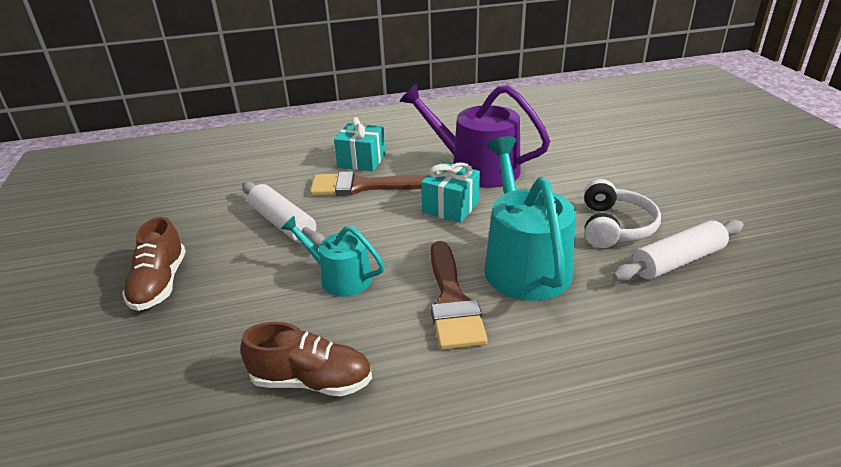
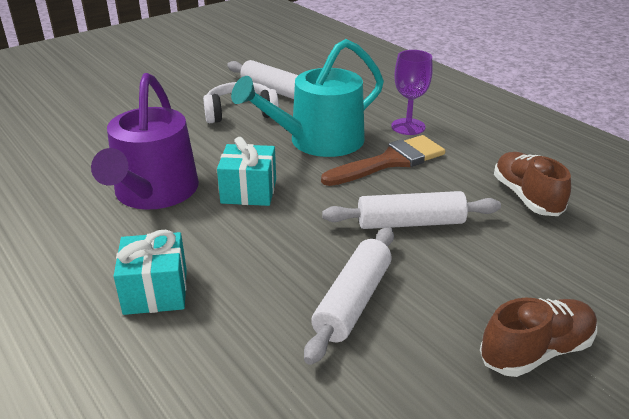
camera: 115 degrees left, 0 degrees up
turquoise watering can [281,216,385,297] -> white rolling pin [322,191,501,229]
brown brush [310,171,427,196] -> none
none -> purple goblet [391,50,433,135]

